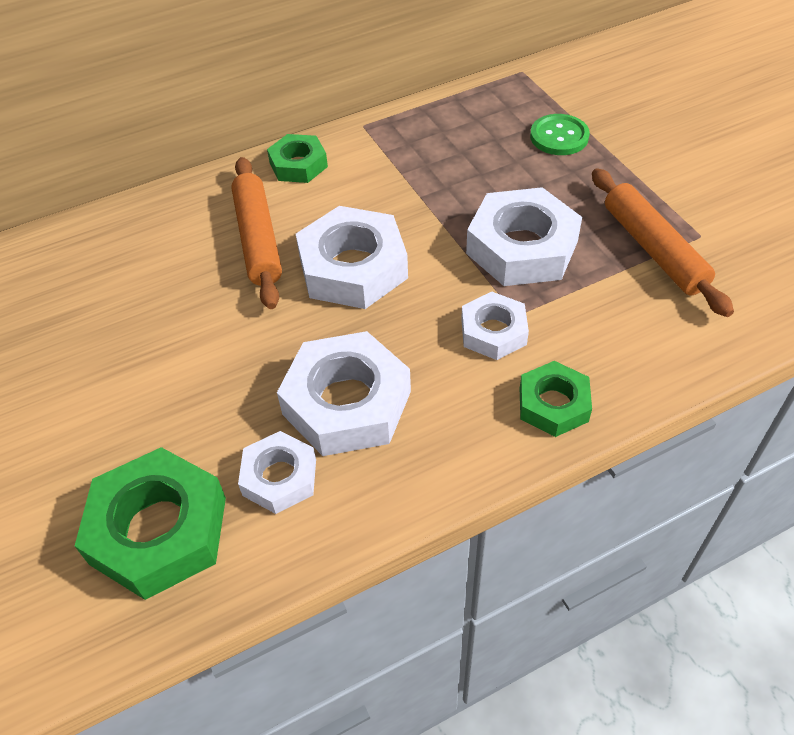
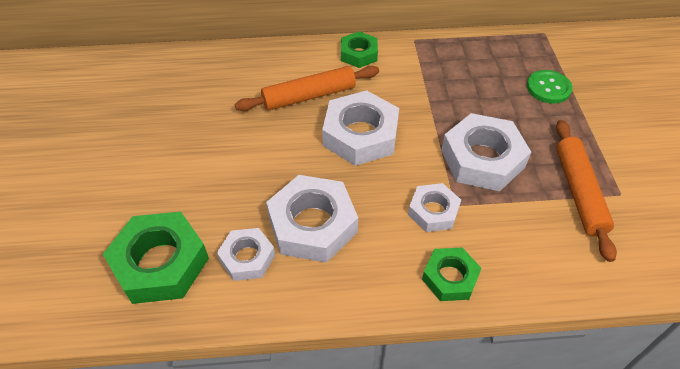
camera: 20 degrees right, 0 degrees up
orange rolling pin [231,157,282,309] -> orange rolling pin turned 60 degrees clockwise [235,66,379,111]

